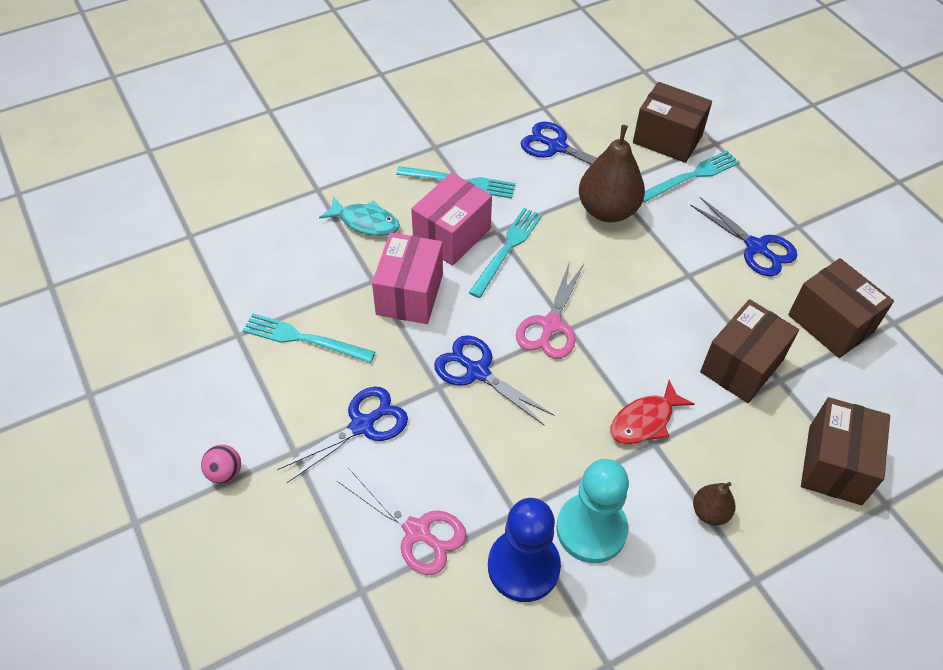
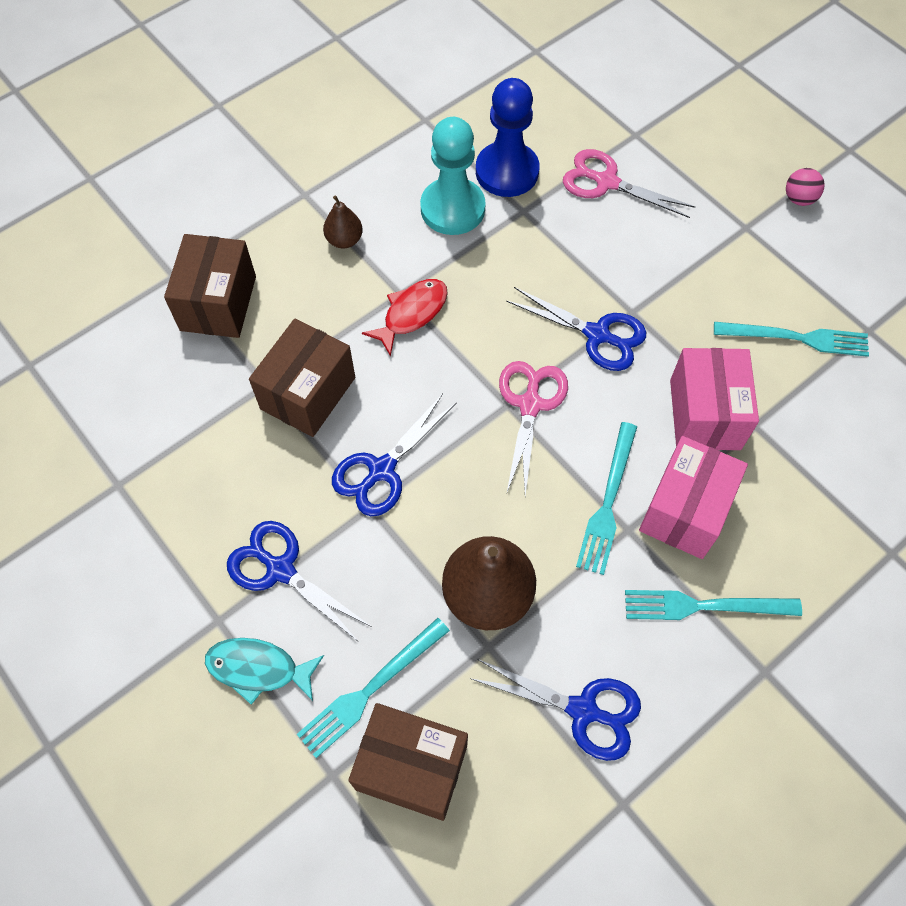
camera: 170 degrees right, 10 degrees up
blue scissors [277,387,408,483] -> blue scissors moved to [332,394,457,516]
turquoise fish [319,196,400,236] -> turquoise fish moved to [205,638,324,705]
brown box [788,258,894,358] -> none

